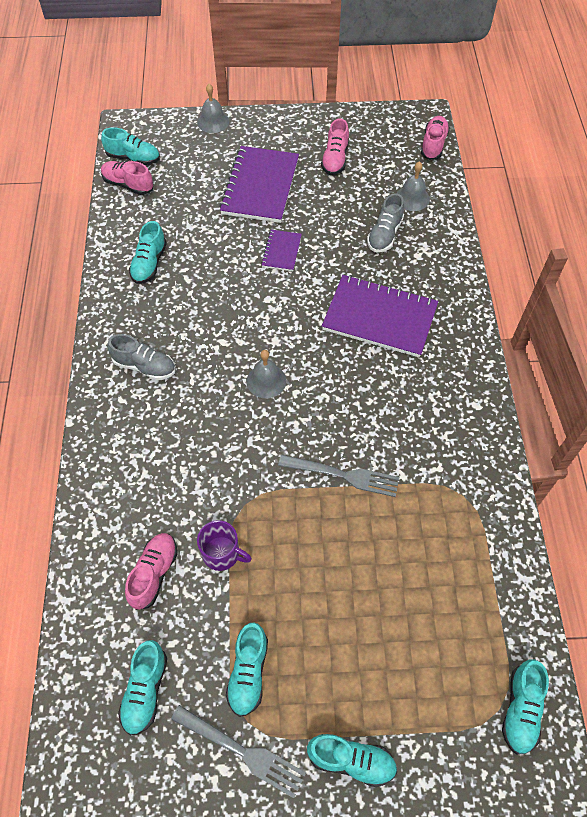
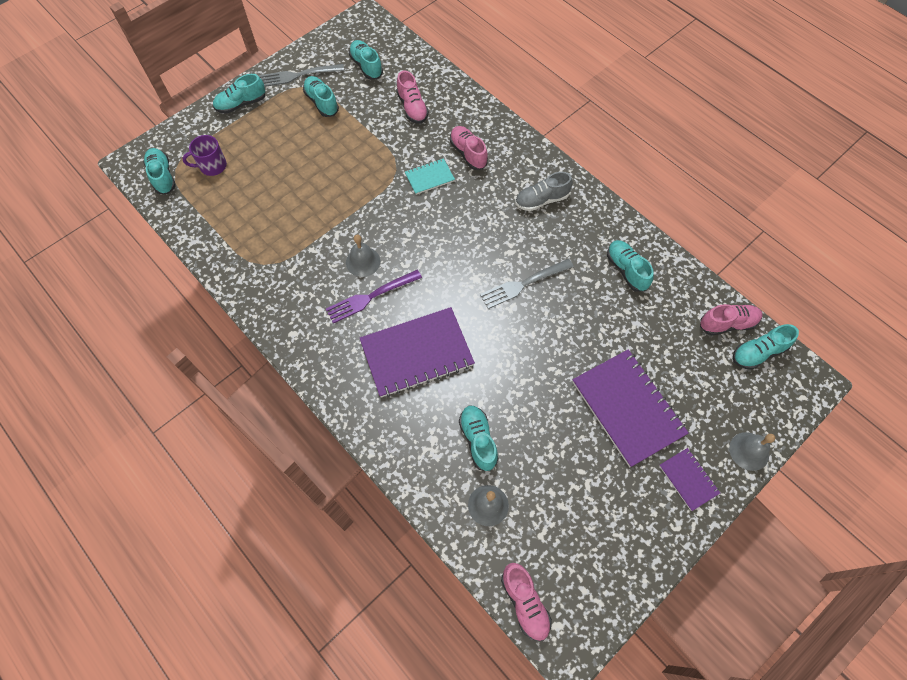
camera: 140 degrees right, 5 degrees up
purple mug [197,520,252,571] -> purple mug moved to [182,135,227,176]
grey bell [246,350,286,398] -> grey bell moved to [346,235,380,277]
purple notebook [261,230,302,271] -> purple notebook moved to [659,448,720,511]
grey fork [278,454,399,497] -> grey fork moved to [480,259,574,309]
pink shoe [321,118,349,175] -> pink shoe moved to [450,126,488,170]
grey shoe [367,193,404,253] -> turquoise shoe [459,405,498,471]
none -> purple fork [326,270,422,324]
none -> turquoise notebook [405,158,455,195]

